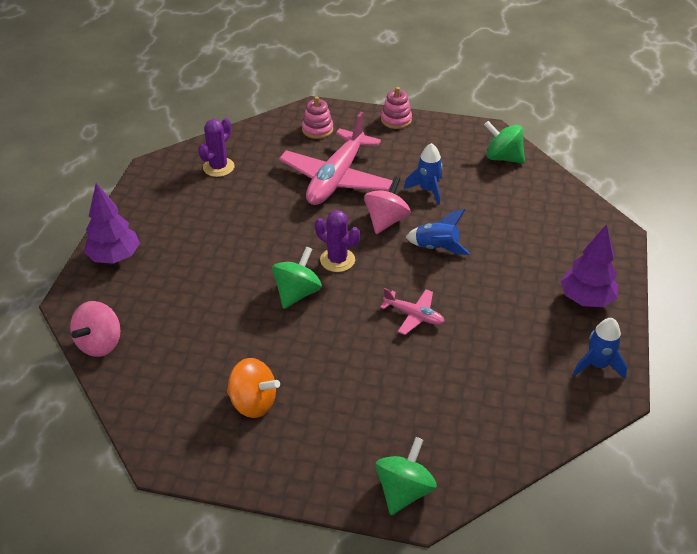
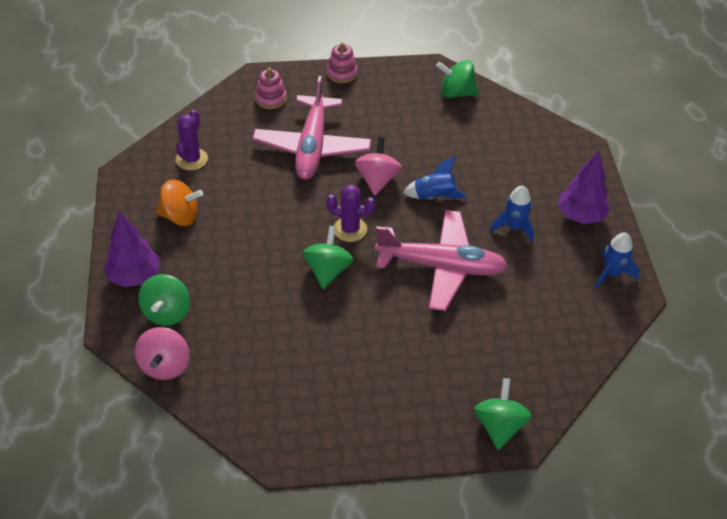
camera: 20 degrees left, 5 degrees up
orange spinning top [227,358,280,418] -> orange spinning top moved to [156,179,203,226]
pink plane [380,288,445,335] -> pink plane [375,210,508,311], size x2.12
blue rocket [404,143,443,205] -> blue rocket moved to [490,186,534,242]
none -> green spinning top [138,274,190,326]

